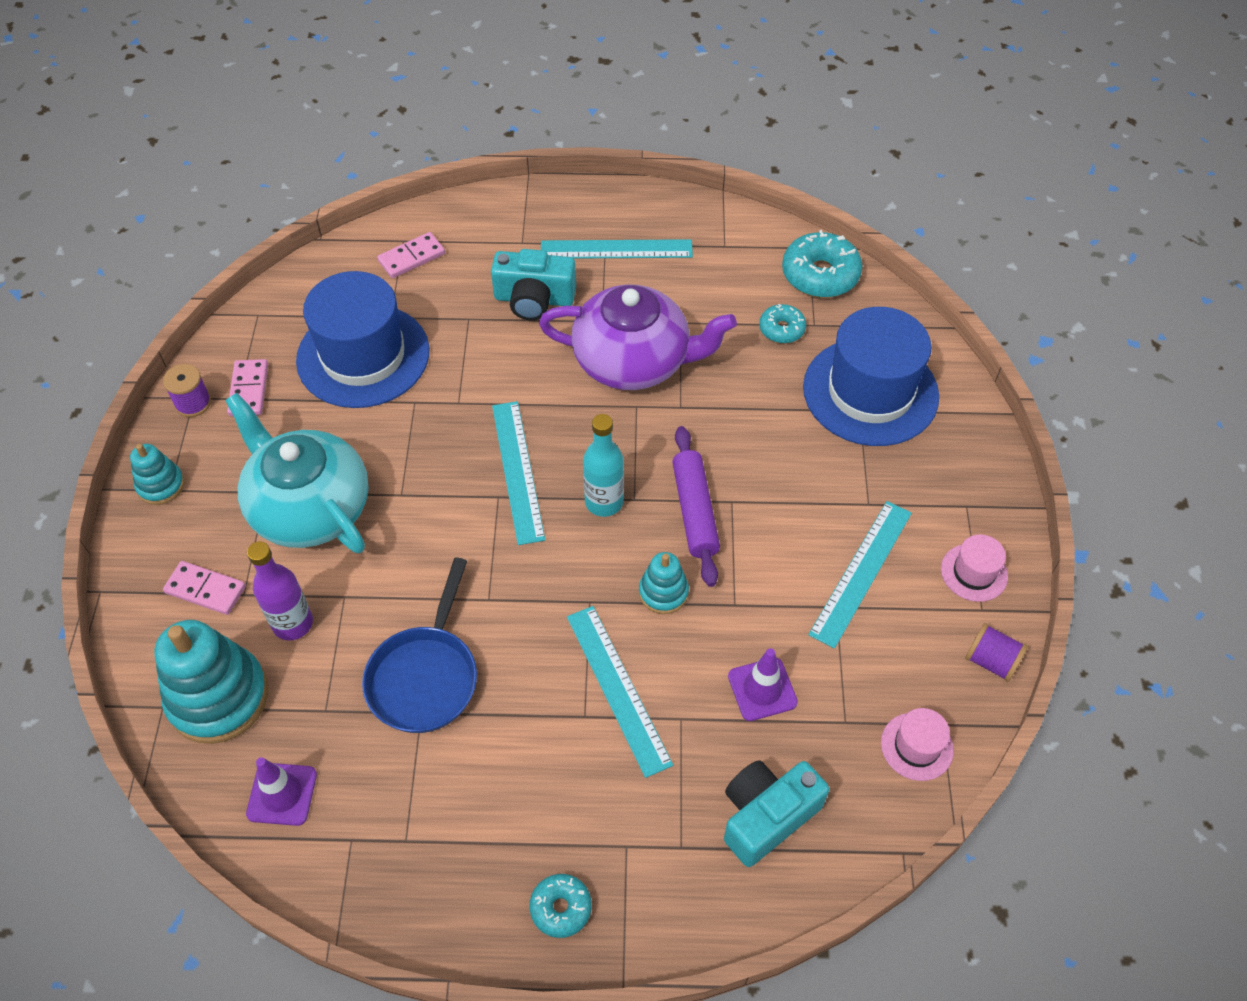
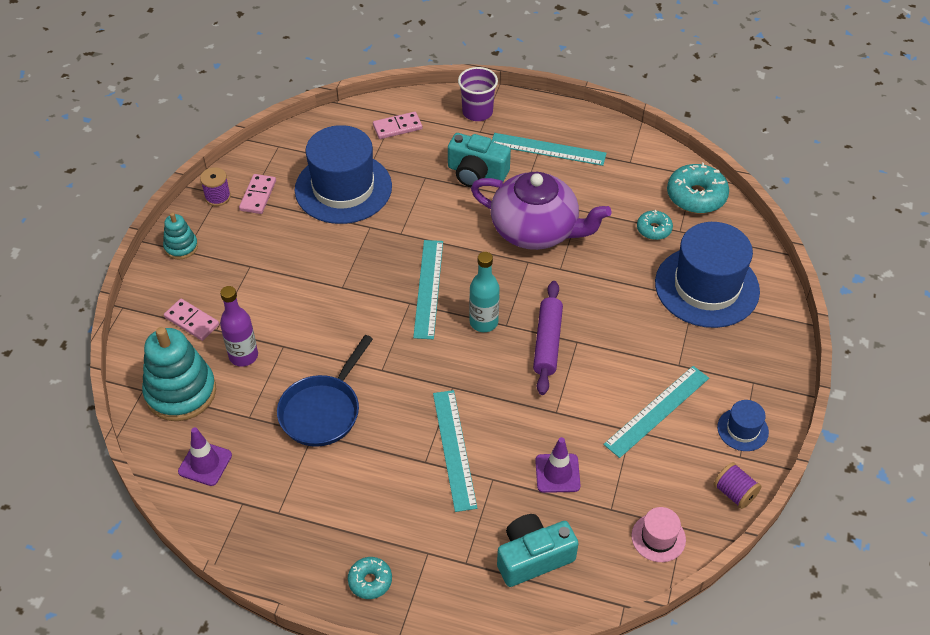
camera: 15 degrees right, 5 degrees down
turquoise teapot [225,393,369,553] -> none
turquoise stacking toy [639,552,689,614] -> none
pink hat [941,535,1008,602] -> blue hat [717,400,769,451]
none -> purple cup [458,67,498,121]

